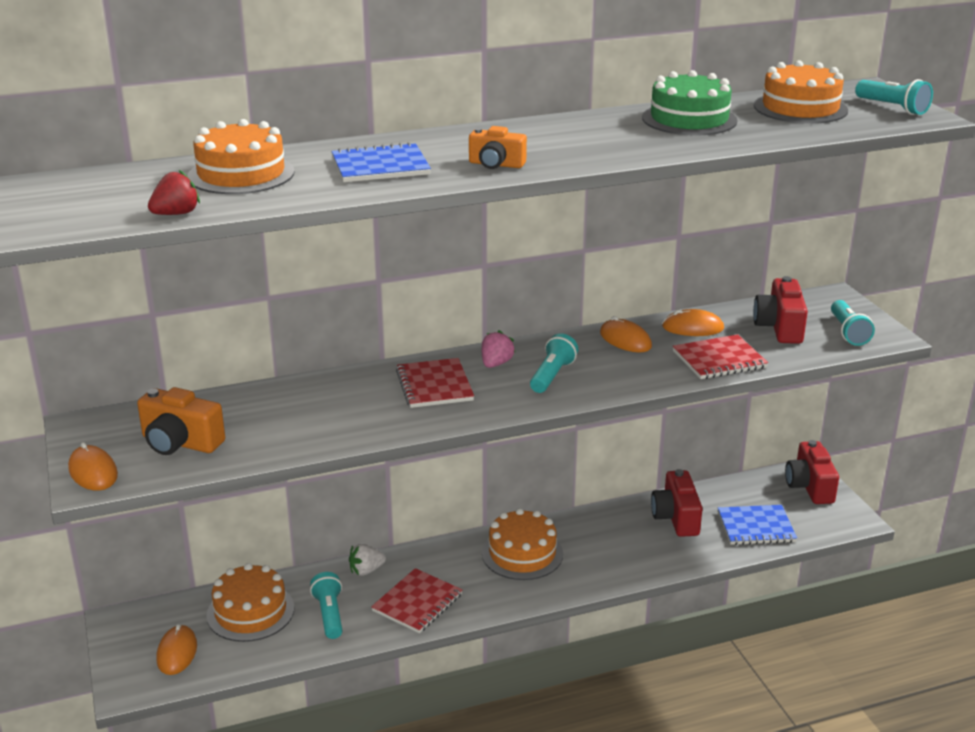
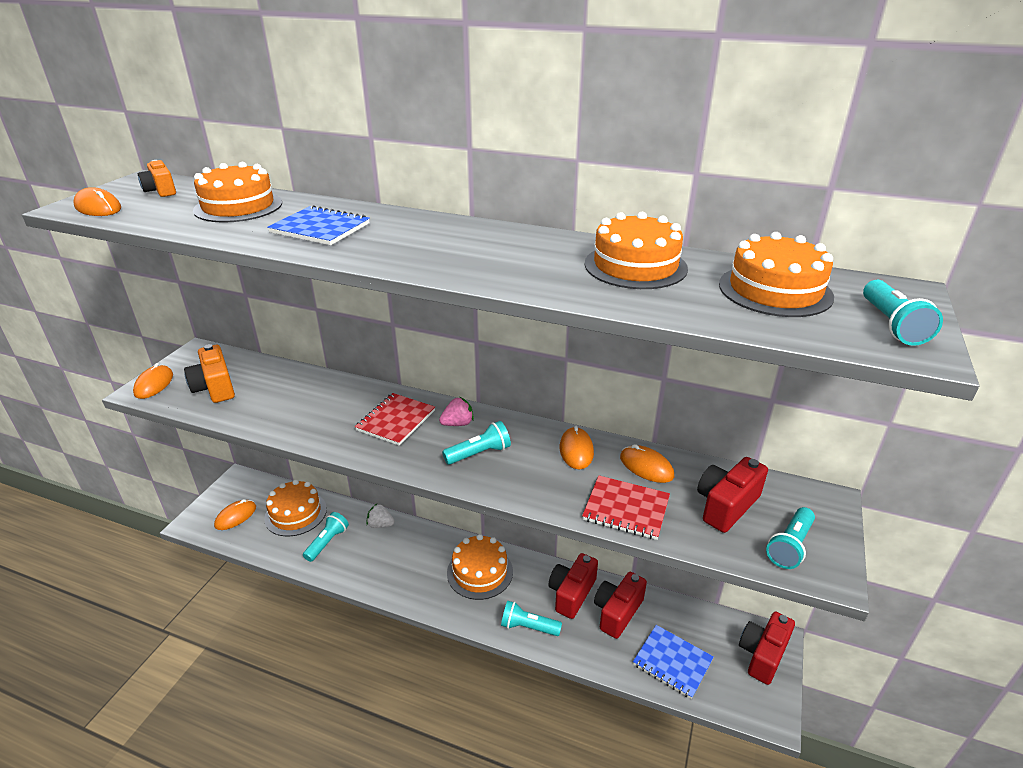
camera: 40 degrees right, 5 degrees up
red strawberry [148,170,200,215] -> none
red notebook [371,568,463,633] -> none
orange camera [469,126,527,169] -> orange camera moved to [138,160,176,197]
green cake [642,70,738,135] -> orange cake [585,212,688,289]
none -> orange mouse [74,187,121,216]
none -> turquoise flashlight [501,601,562,636]
none -> red camera [549,553,598,619]

